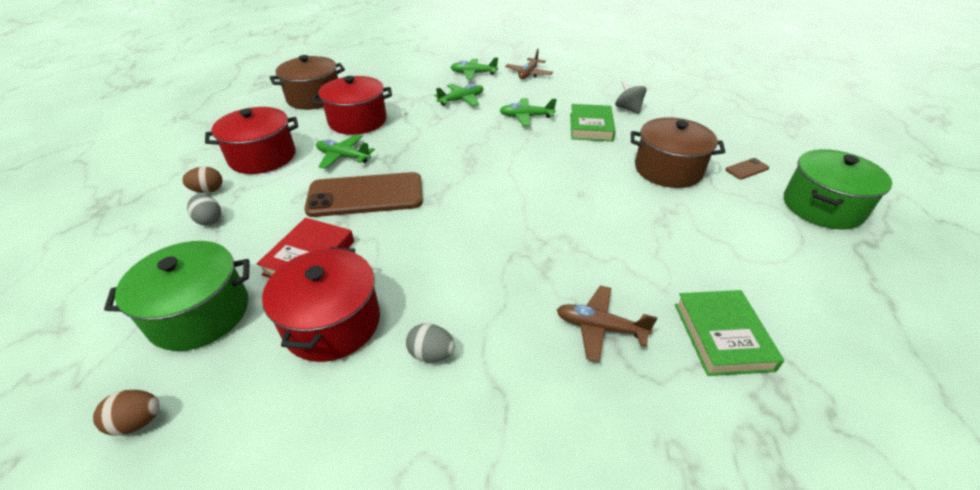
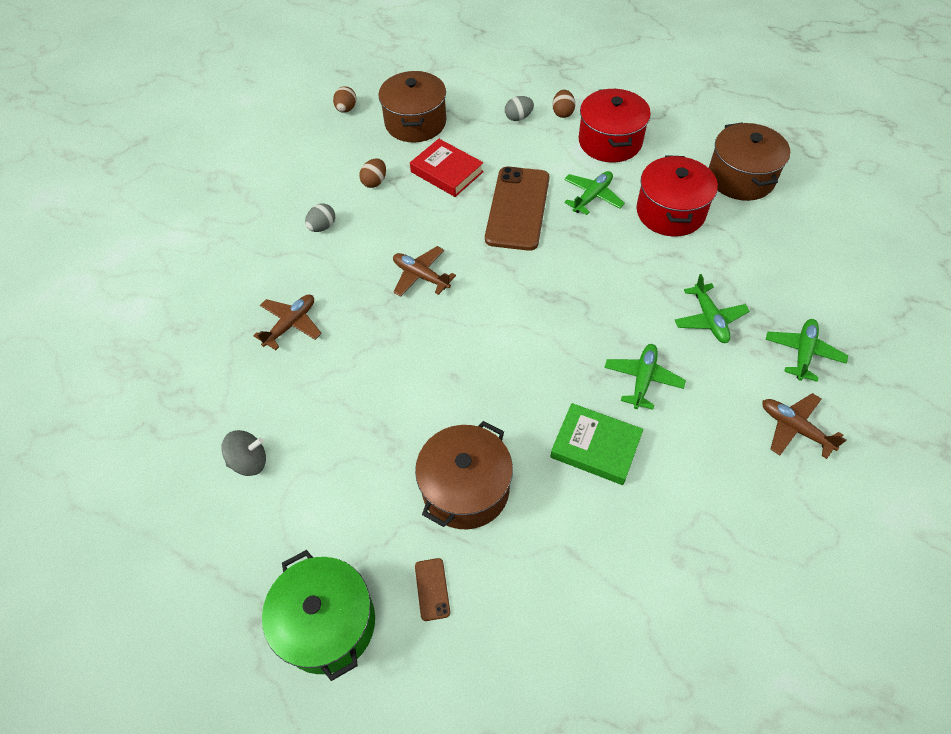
camera: 110 degrees right, 15 degrees up
green pot [104,241,250,351] -> brown pot [378,71,446,142]
red pot [262,247,380,362] -> brown egg [359,159,386,188]
grey spinning top [615,80,647,114] -> grey spinning top moved to [221,430,266,476]
green book [675,290,784,376] -> none
none -> brown plane [393,246,456,297]

